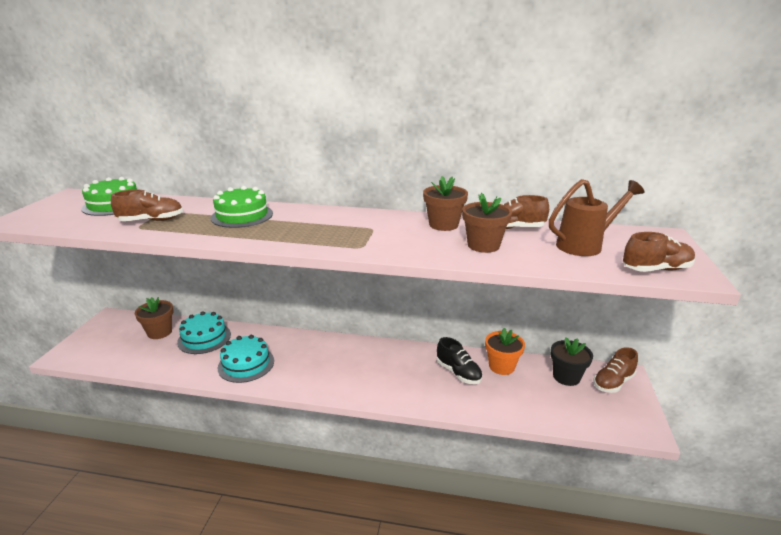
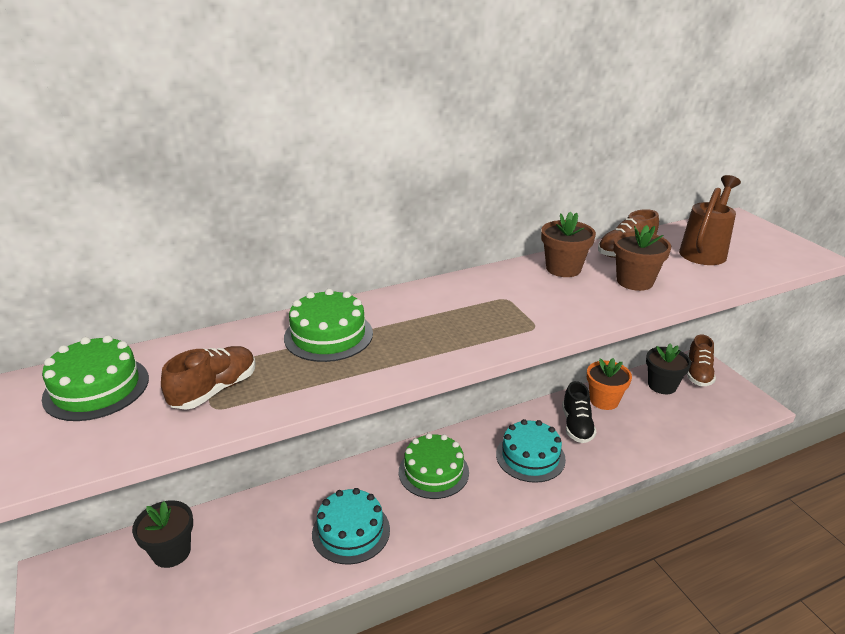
camera: 35 degrees left, 5 degrees up
brown flower pot [135,297,173,339] -> black flower pot [132,500,193,568]
turquoise cake [177,311,231,354] -> turquoise cake moved to [496,419,566,483]
black shoe [437,337,483,384] -> black shoe turned 75 degrees clockwise [562,381,596,443]
brown shoe [623,232,695,272] -> none
none -> green cake [399,433,469,499]

